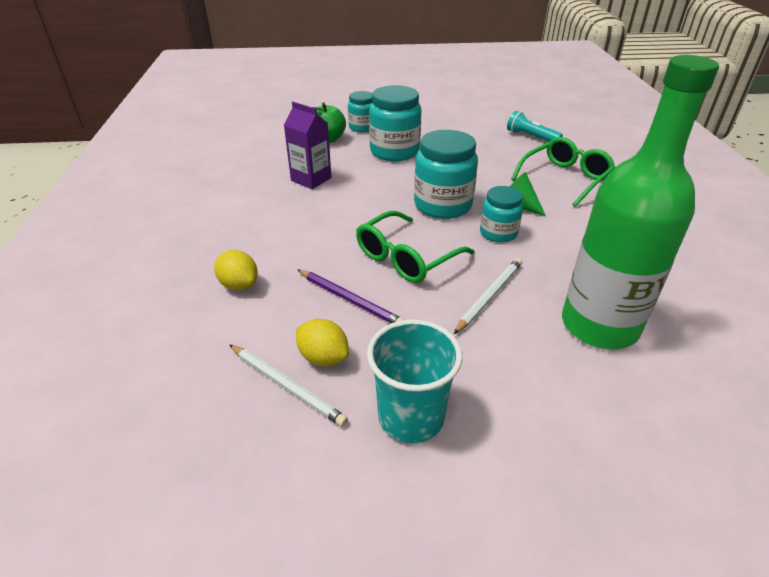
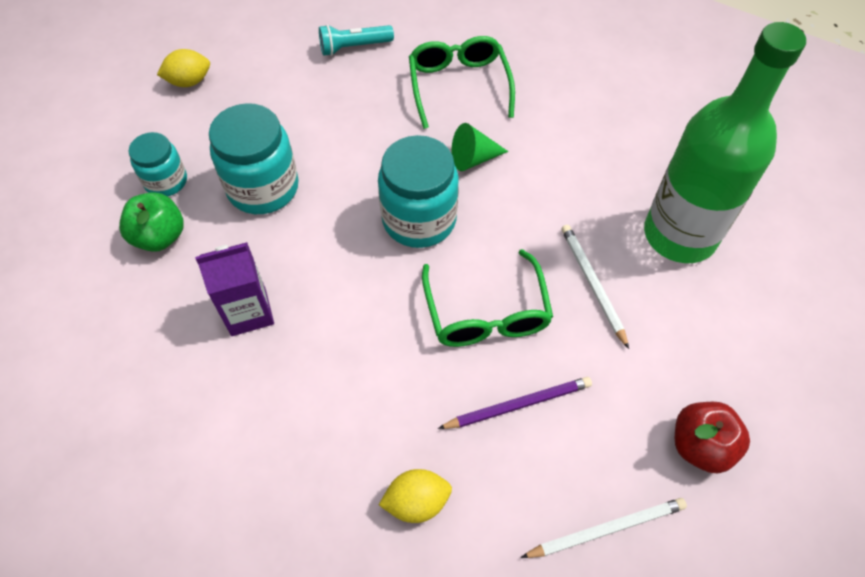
camera: 55 degrees left, 20 degrees up
yellow lemon [296,319,349,366] -> yellow lemon moved to [157,49,210,87]
turquoise cup [367,319,463,443] -> red apple [675,402,750,473]
turquoise jar [480,186,523,243] -> none

